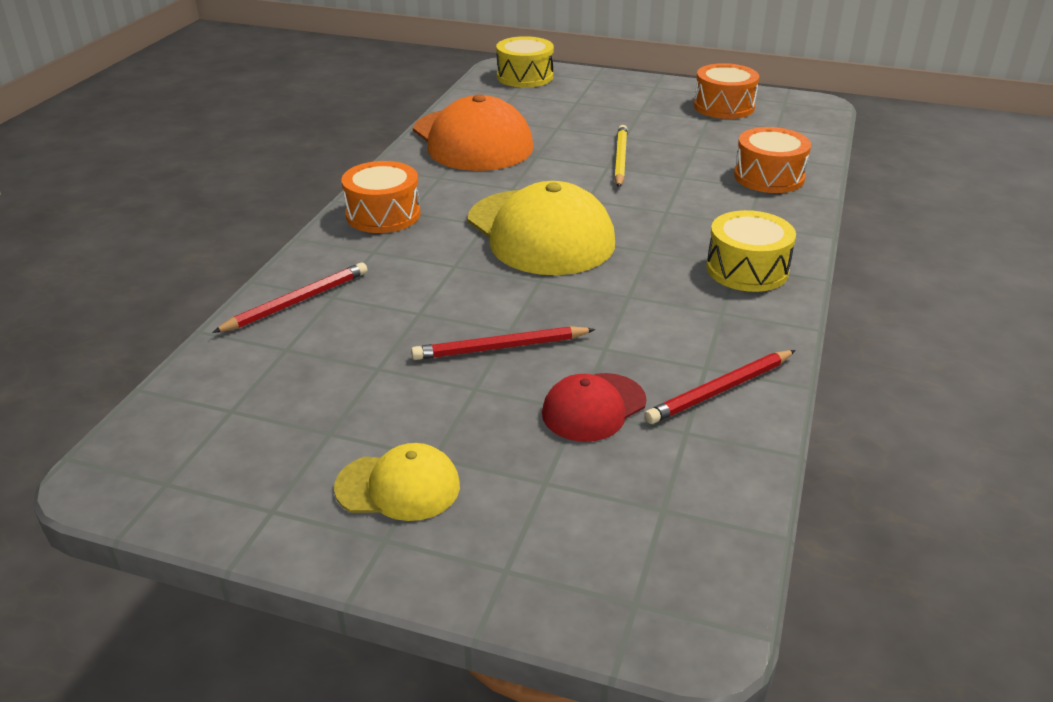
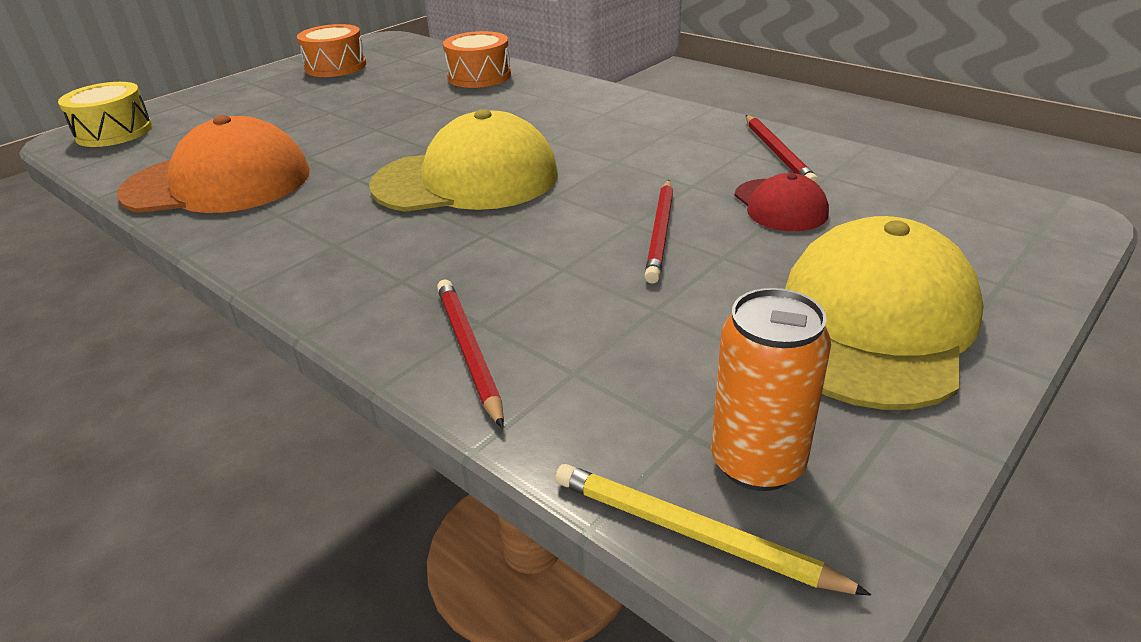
camera: 65 degrees left, 0 degrees up
yellow cap [334,443,460,521] -> yellow cap [785,216,984,410], size x1.93
orange drum [341,161,421,233] -> none
yellow pencil [614,125,628,188] -> yellow pencil moved to [555,464,871,596]
yellow drum [706,210,796,292] -> none
none -> orange can [711,288,831,491]

